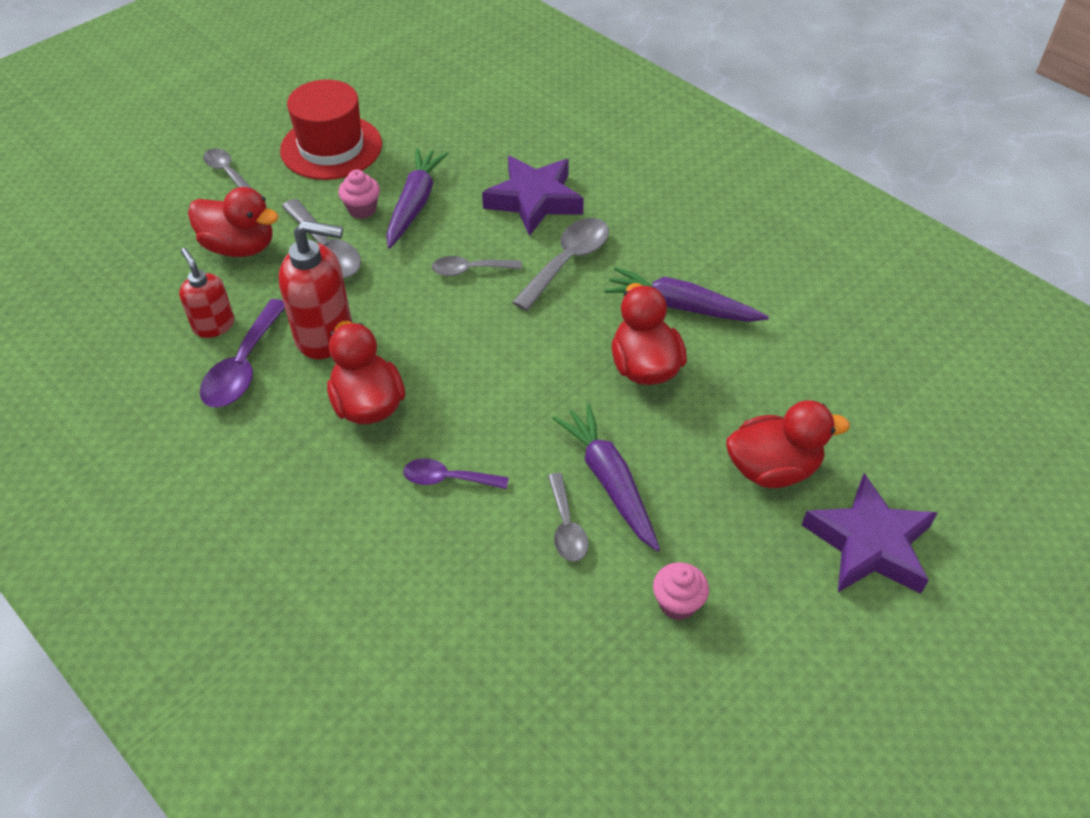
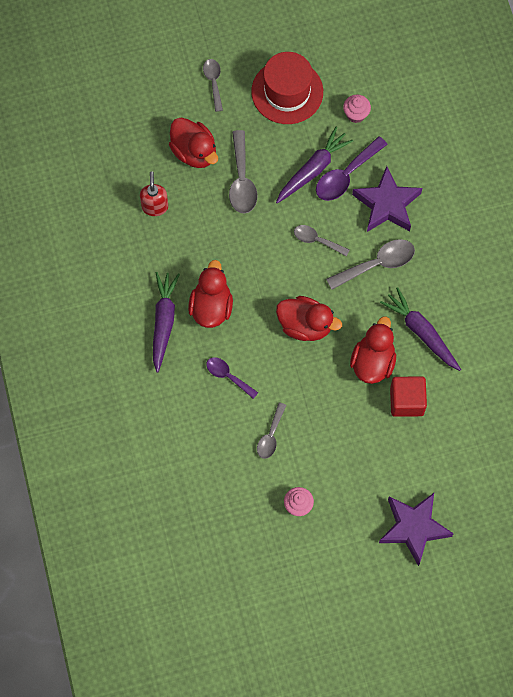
camera: 30 degrees right, 20 degrees up
purple spoon [200,299,285,407] -> purple spoon moved to [316,136,388,201]
red soap dispenser [279,220,352,359] -> none
pink cupcake [338,170,380,219] -> pink cupcake moved to [343,94,371,123]
purple carrot [553,403,660,552] -> purple carrot moved to [153,272,180,373]
red duck [726,400,850,488] -> red duck moved to [276,296,342,341]
none -> red cube [390,376,427,417]

